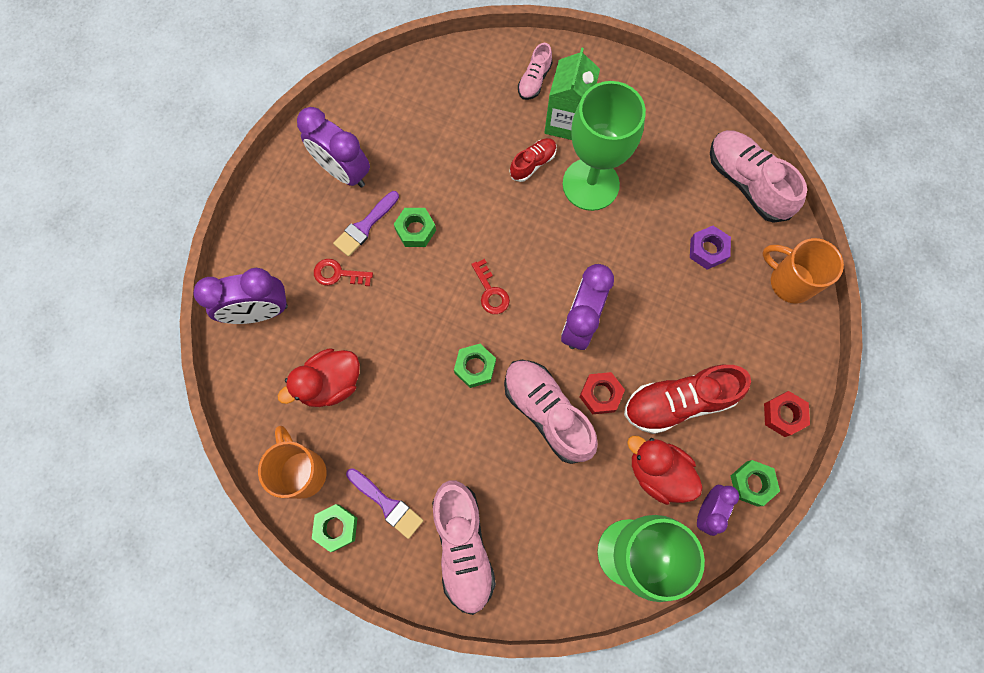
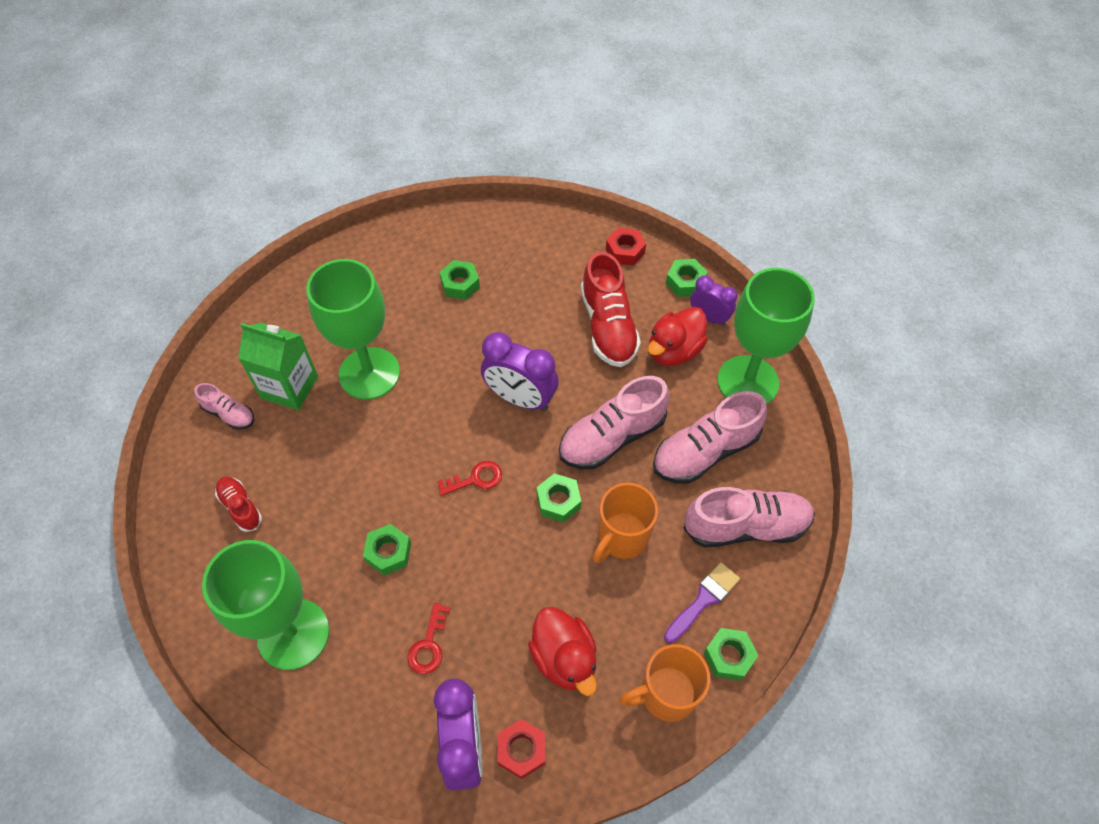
camera: 85 degrees left, 15 degrees down
purple clock [297,107,370,187] -> green goblet [202,540,329,670]
purple brush [333,191,399,257] -> none
red shoe [510,138,557,182] -> red shoe moved to [215,477,262,532]
red nut [579,372,625,414] -> red nut moved to [497,719,545,779]
purple nut [690,226,731,270] -> green nut [439,260,480,300]
pink shoe [710,130,807,223] -> pink shoe moved to [653,391,767,484]
orange mug [762,238,844,304] -> orange mug moved to [593,483,658,563]

